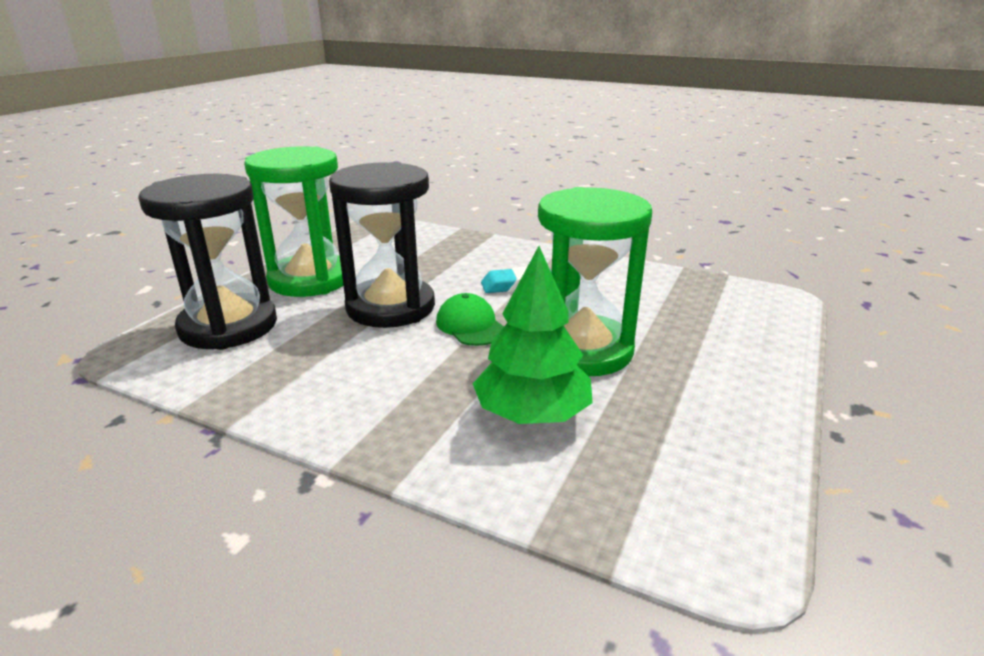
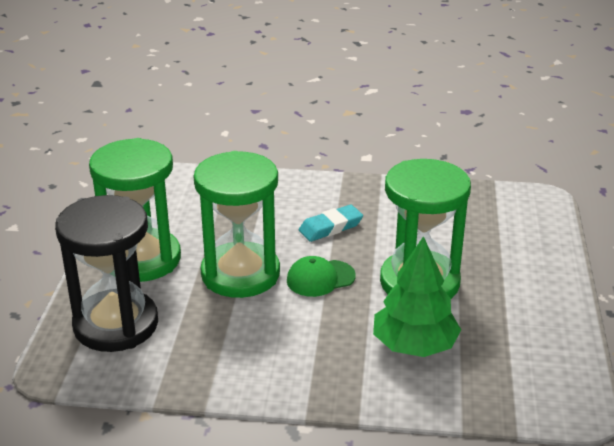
camera: 20 degrees left, 5 degrees up
black hourglass [329,162,435,328] -> green hourglass [194,151,280,298]
green cap [436,293,504,346] -> green cap turned 60 degrees counterclockwise [287,256,356,297]

